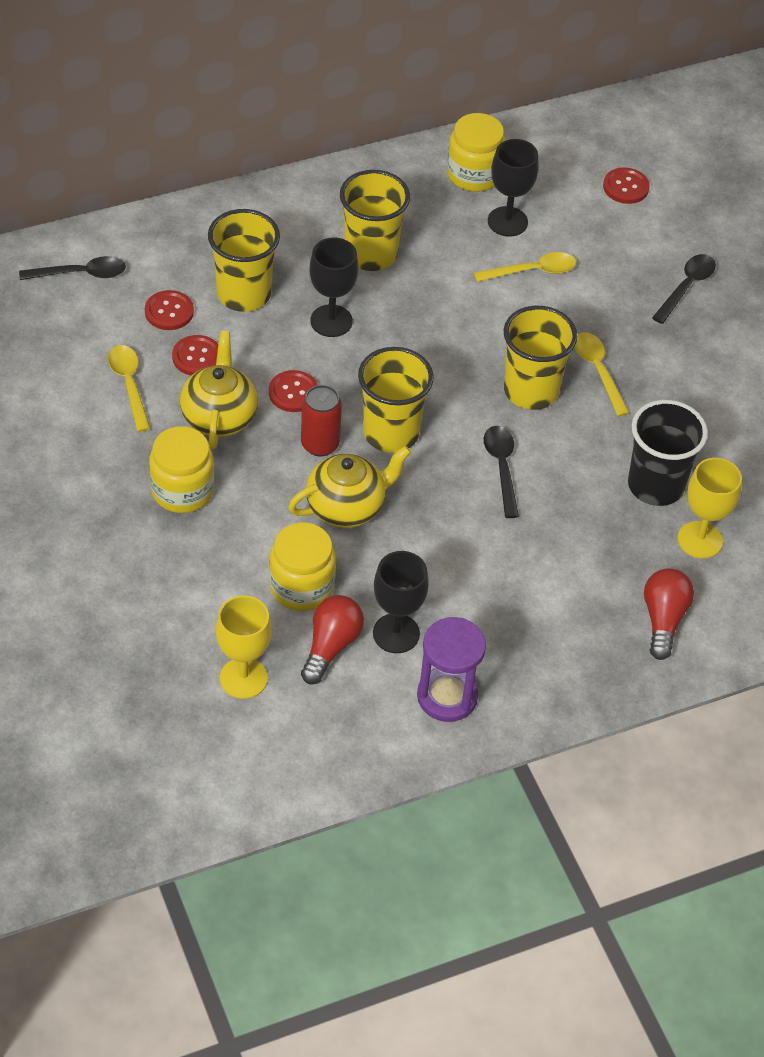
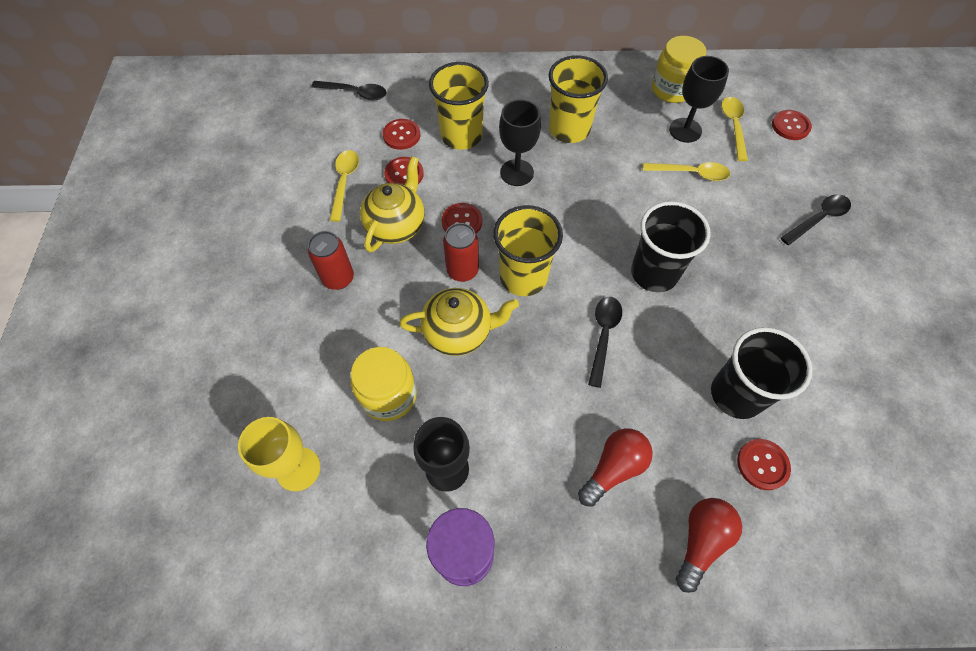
camera: 25 degrees right, 10 degrees up
yellow jar [149,426,214,513] -> red can [308,231,354,290]
red light bulb [301,595,364,684] -> red light bulb moved to [578,428,653,507]
yellow cup [504,306,577,410] -> black cup [631,201,711,292]
yellow spoon [574,332,630,416] -> yellow spoon moved to [721,97,748,161]
yellow goblet [678,458,742,559] -> red button [737,439,791,490]

